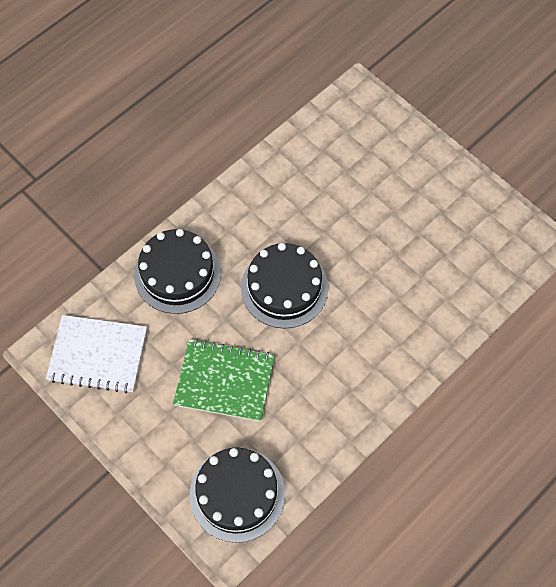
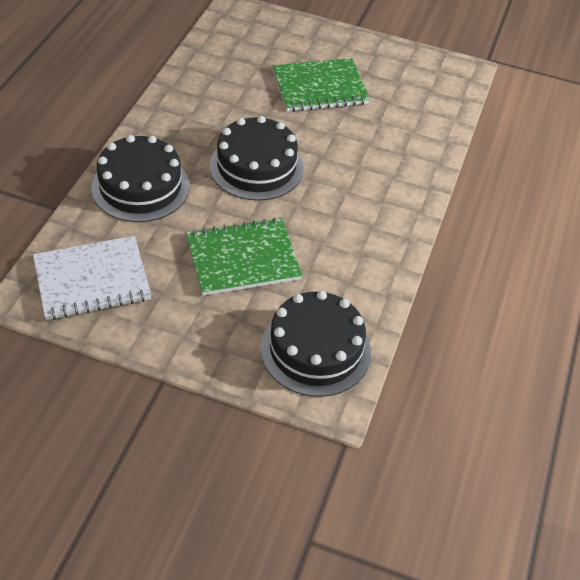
camera: 30 degrees left, 15 degrees down
none -> green notebook [273,58,370,112]

